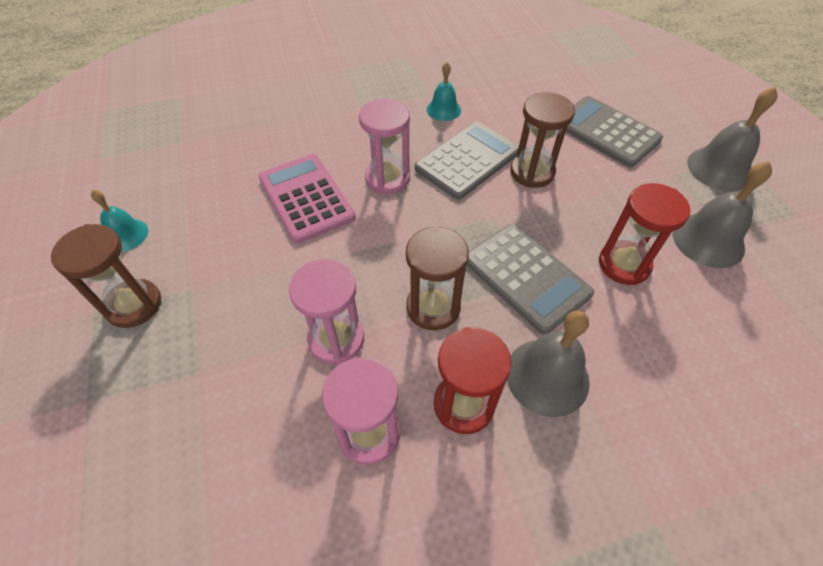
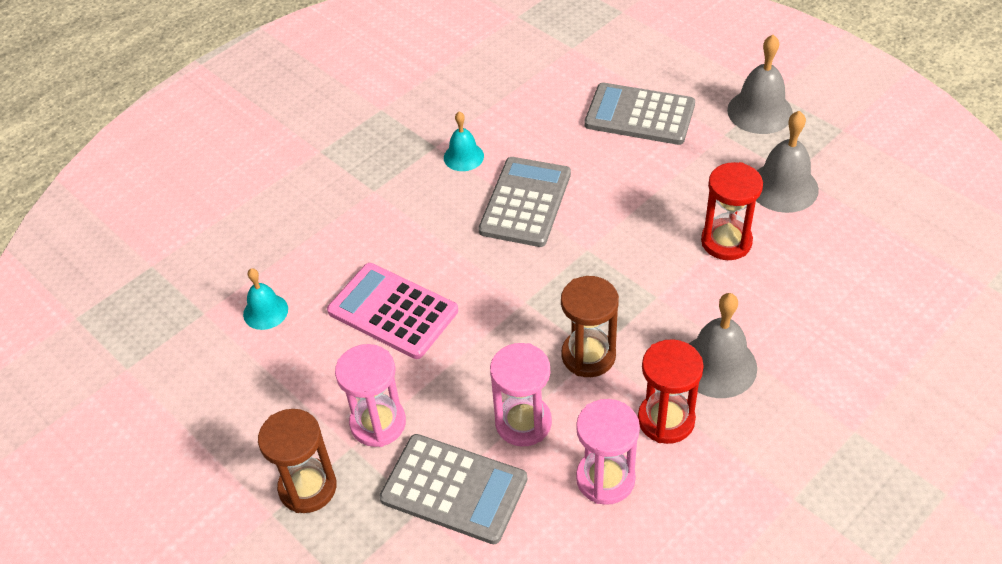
camera: 25 degrees left, 5 degrees down
turquoise bell [91,190,148,252] -> turquoise bell moved to [243,268,288,330]
pink hourglass [359,99,410,194] -> pink hourglass moved to [335,344,406,447]
grey calculator [467,224,594,334] -> grey calculator moved to [380,434,527,544]
brown hourglass [510,92,575,188] -> none

